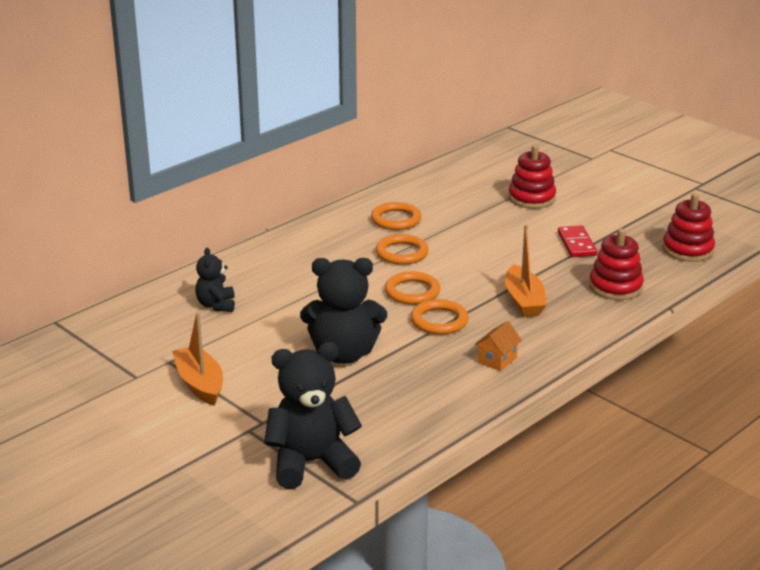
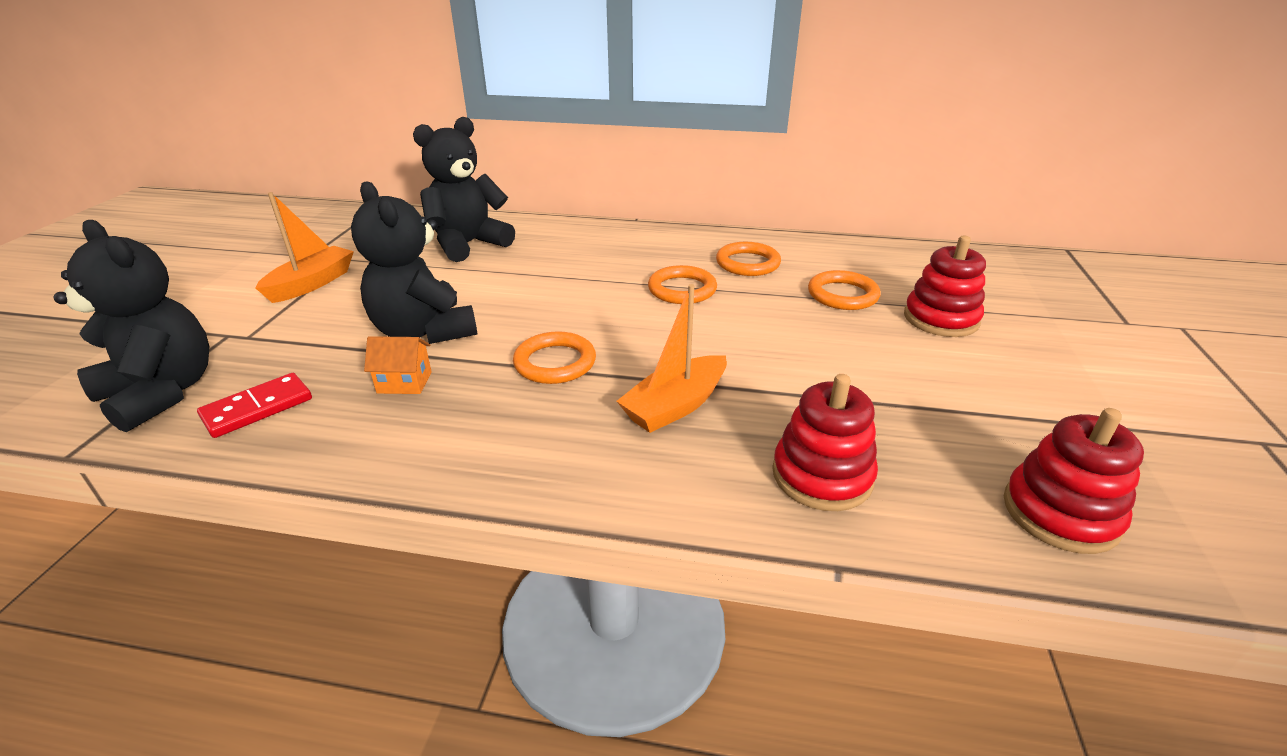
camera: 55 degrees right, 5 degrees up
black teddy bear [195,247,235,312] -> black teddy bear [413,117,515,262], size x1.82
orange ring [385,271,440,305] -> orange ring moved to [808,270,881,310]
orange house [475,321,522,371] -> orange house moved to [364,336,432,394]
red domino [558,225,597,257] -> red domino moved to [197,373,312,438]

